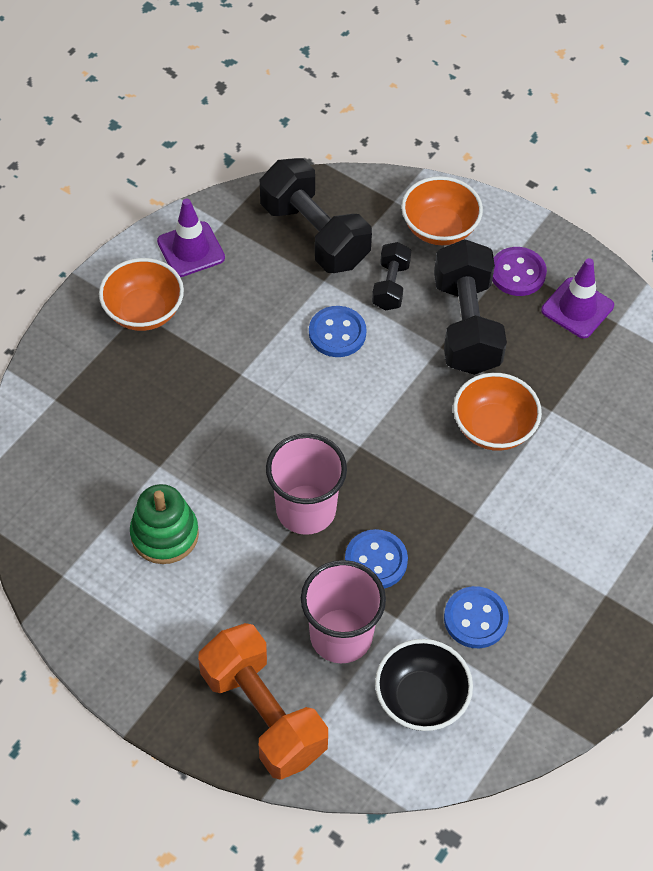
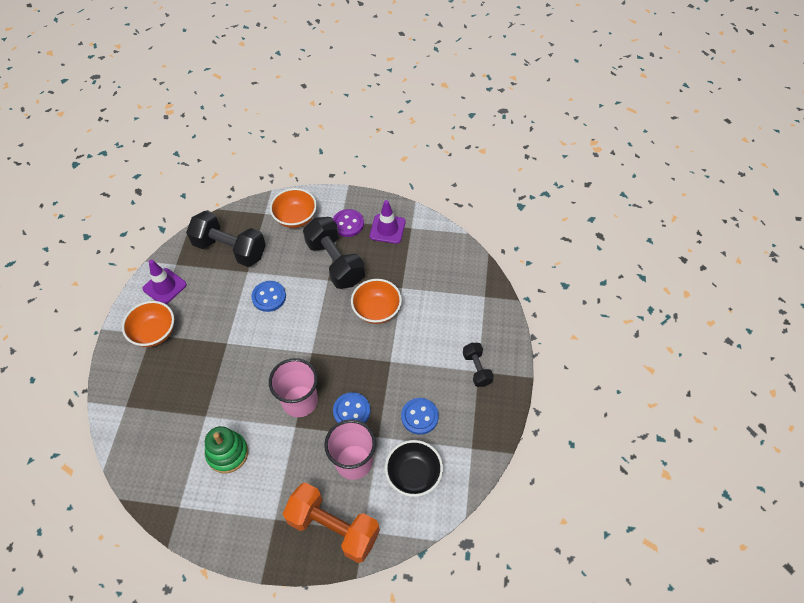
camera: 25 degrees left, 0 degrees up
black dumbbell [372,242,411,310] -> black dumbbell moved to [463,343,494,387]

